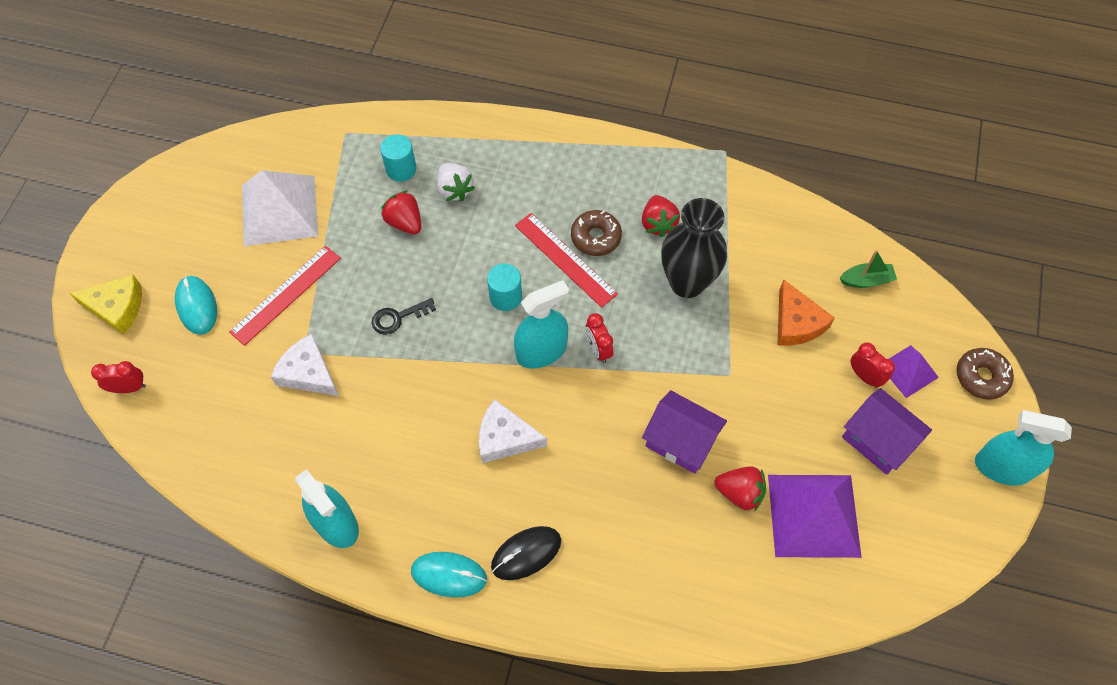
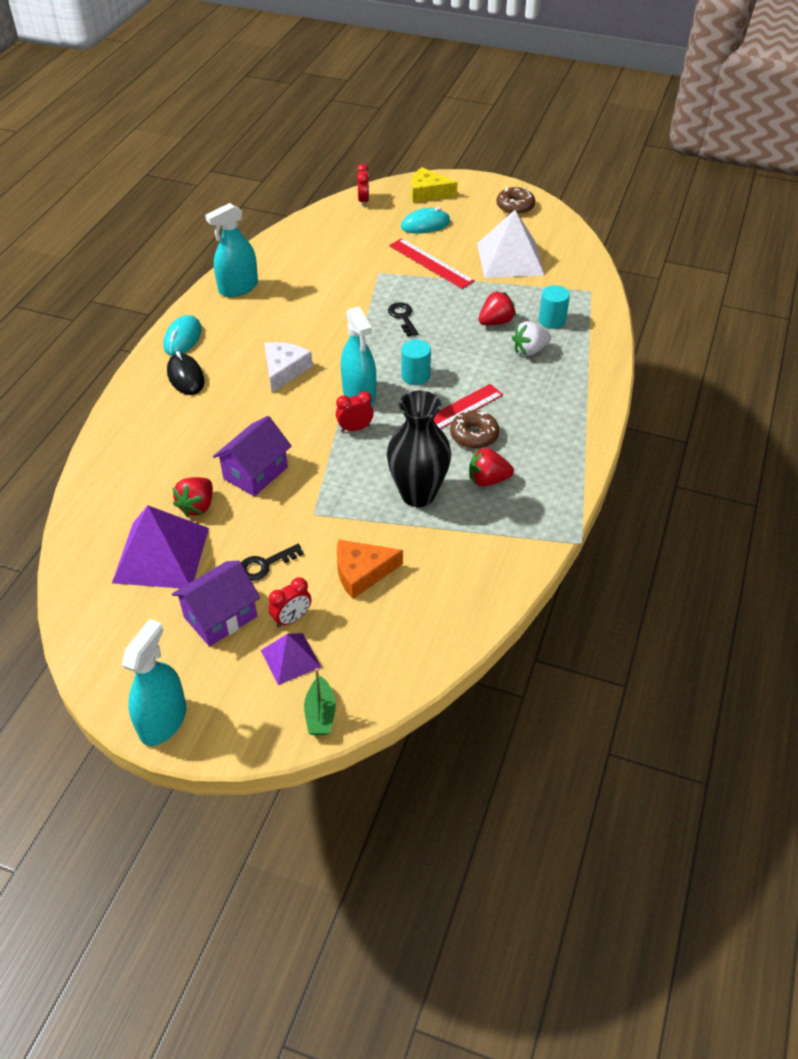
camera: 95 degrees right, 15 degrees down
yellow cheese [70,275,142,335] -> yellow cheese turned 90 degrees clockwise [412,167,457,203]
white cheese [270,334,339,396] -> none
green boat [840,250,897,288] -> green boat moved to [304,668,336,735]
brown donut [957,348,1014,400] -> brown donut moved to [496,187,535,215]
none -> black key [241,544,304,581]

